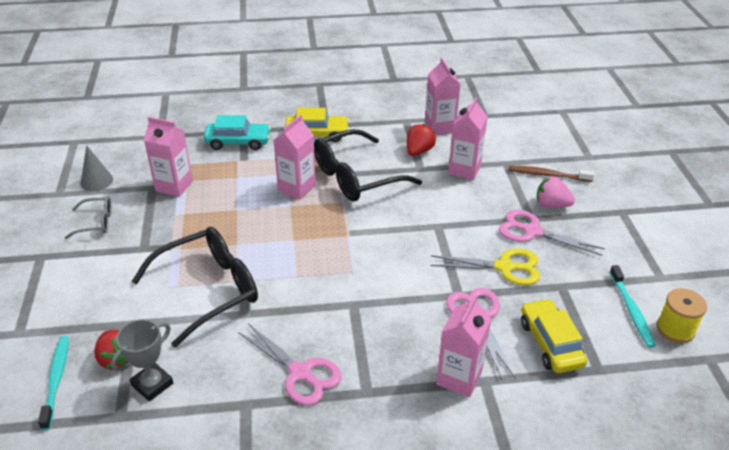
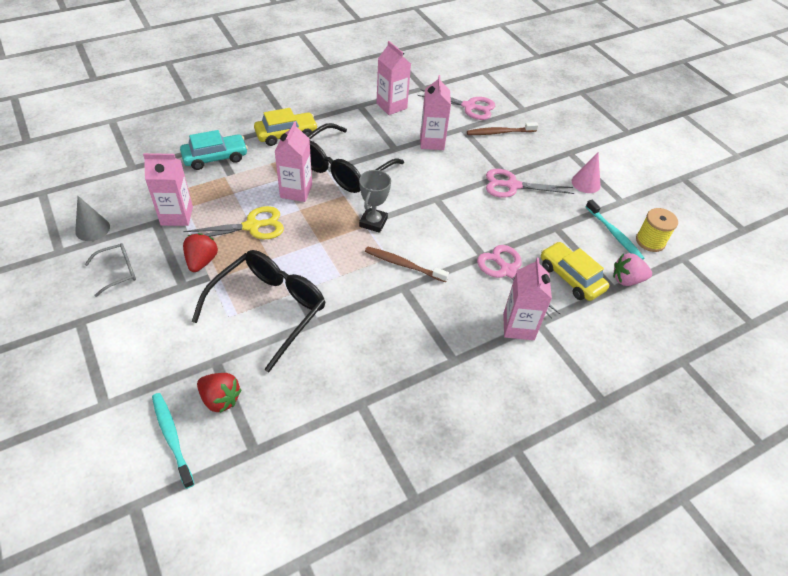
camera: 25 degrees left, 10 degrees up
grey trophy [111,319,173,402] -> grey trophy moved to [359,170,391,233]
pink scissors [238,323,342,405] -> pink scissors moved to [417,89,495,120]
red strawberry [407,124,436,156] -> red strawberry moved to [183,233,218,272]
yellow scissors [431,249,540,285] -> yellow scissors moved to [183,206,284,239]
pink strawberry [537,176,575,208] -> pink strawberry moved to [613,253,652,286]
none -> brown toothbrush [365,246,449,282]
none -> pink cone [572,152,601,193]

